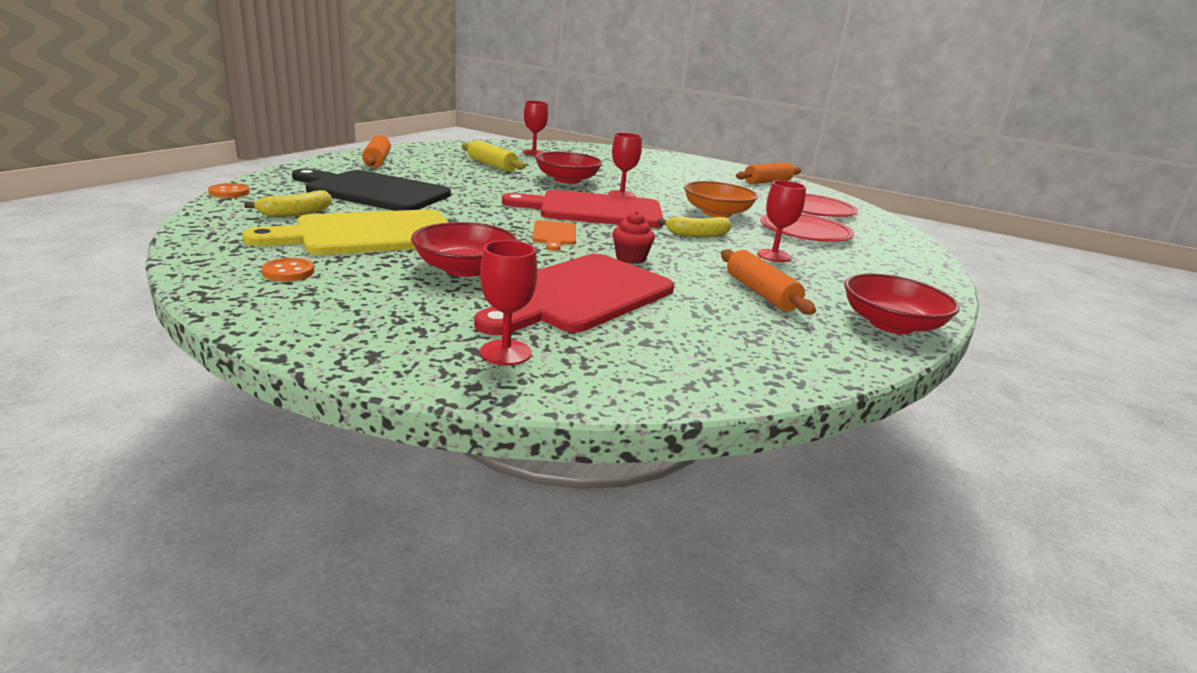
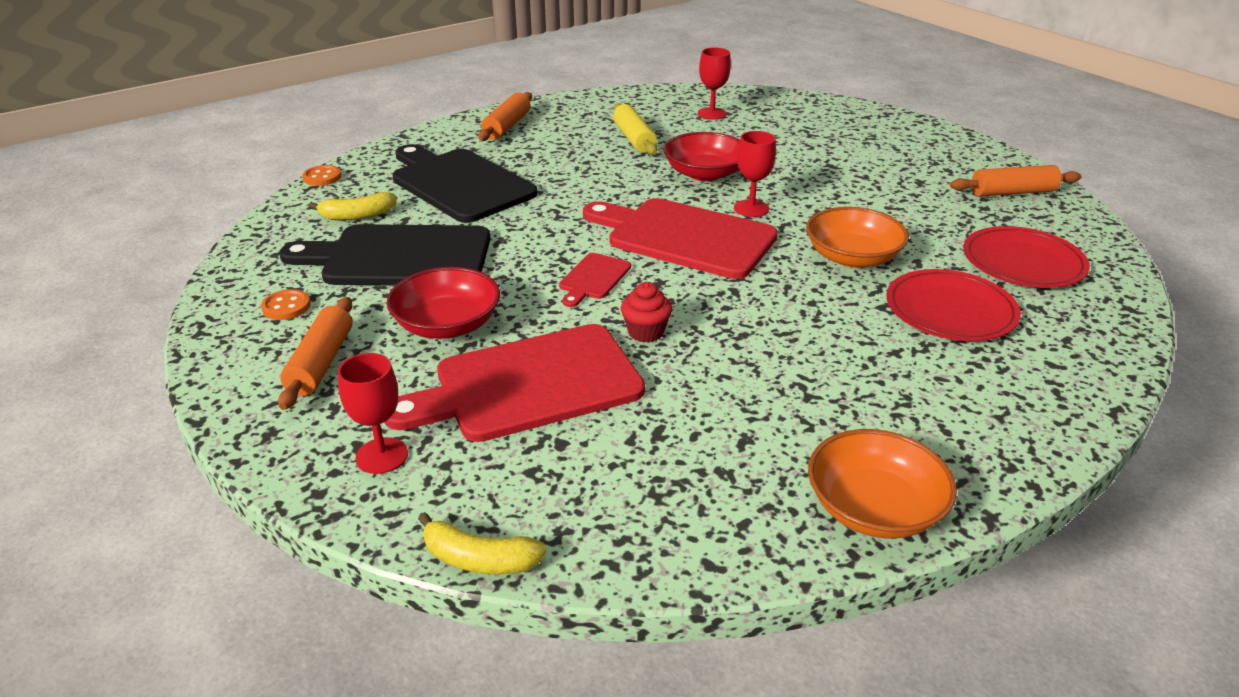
camera: 30 degrees right, 10 degrees up
yellow cutting board [242,209,448,255] -> black cutting board [279,224,490,286]
orange cutting board [532,220,576,251] -> red cutting board [559,253,631,307]
yellow banana [657,216,732,237] -> yellow banana moved to [418,512,547,574]
orange rolling pin [721,249,816,315] -> orange rolling pin moved to [278,297,352,410]
red goblet [757,180,806,262] -> none
red bowl [844,273,960,334] -> orange bowl [808,429,957,538]

